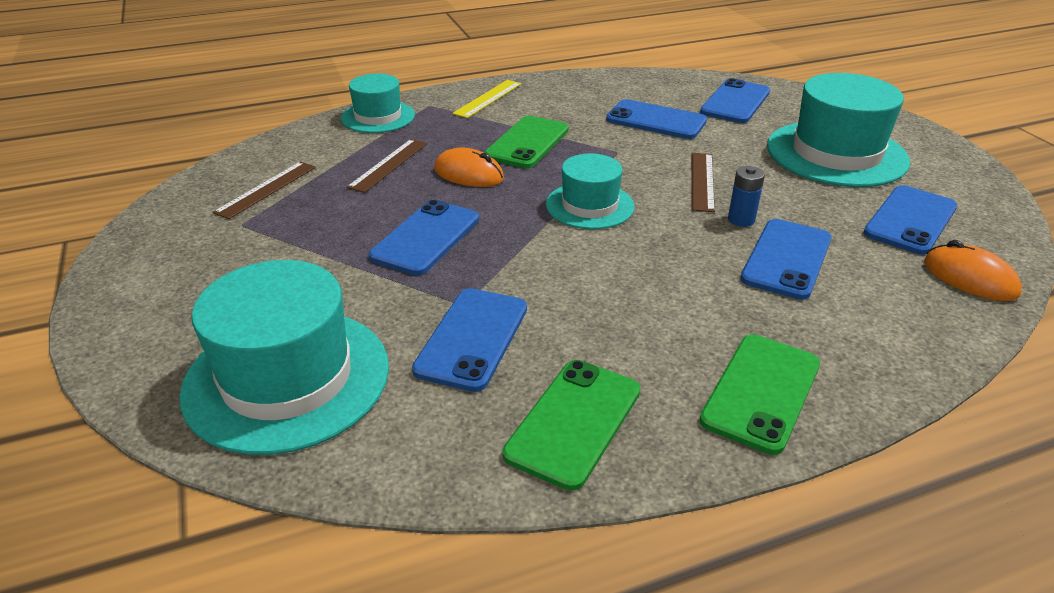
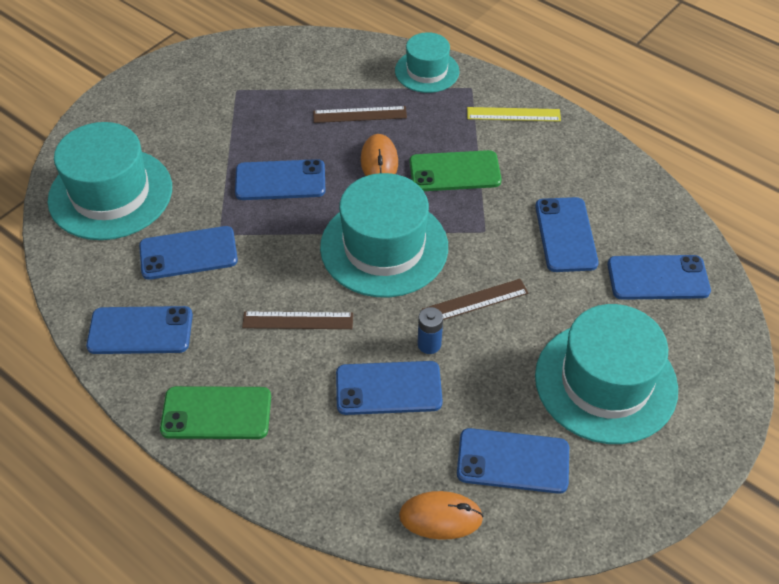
camera: 60 degrees right, 15 degrees up
brown ruler [213,162,316,219] -> brown ruler moved to [242,311,353,329]
green phone [502,360,640,491] -> blue phone [86,306,193,354]
turquoise hat [546,153,635,229] -> turquoise hat [320,173,448,297], size x1.71
orange mouse [924,240,1022,301] -> orange mouse turned 75 degrees clockwise [399,491,484,540]

